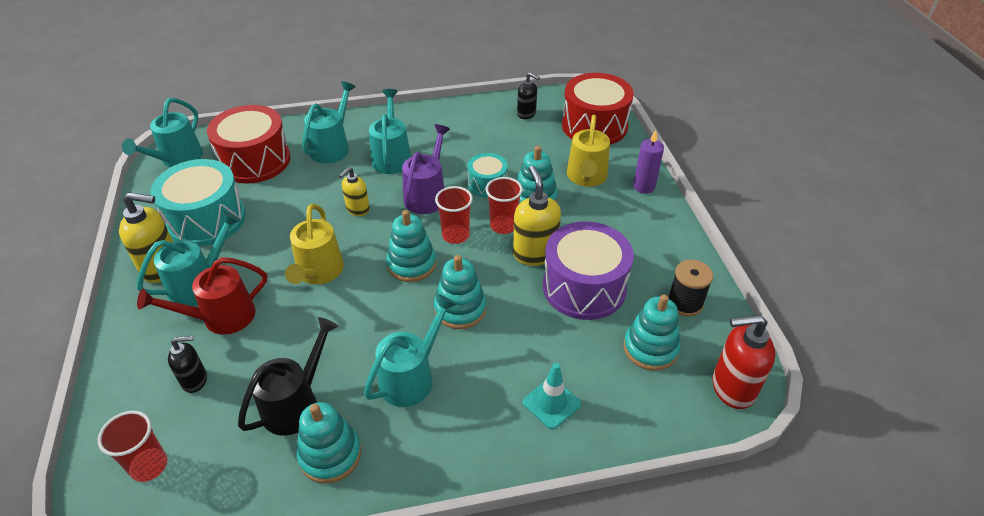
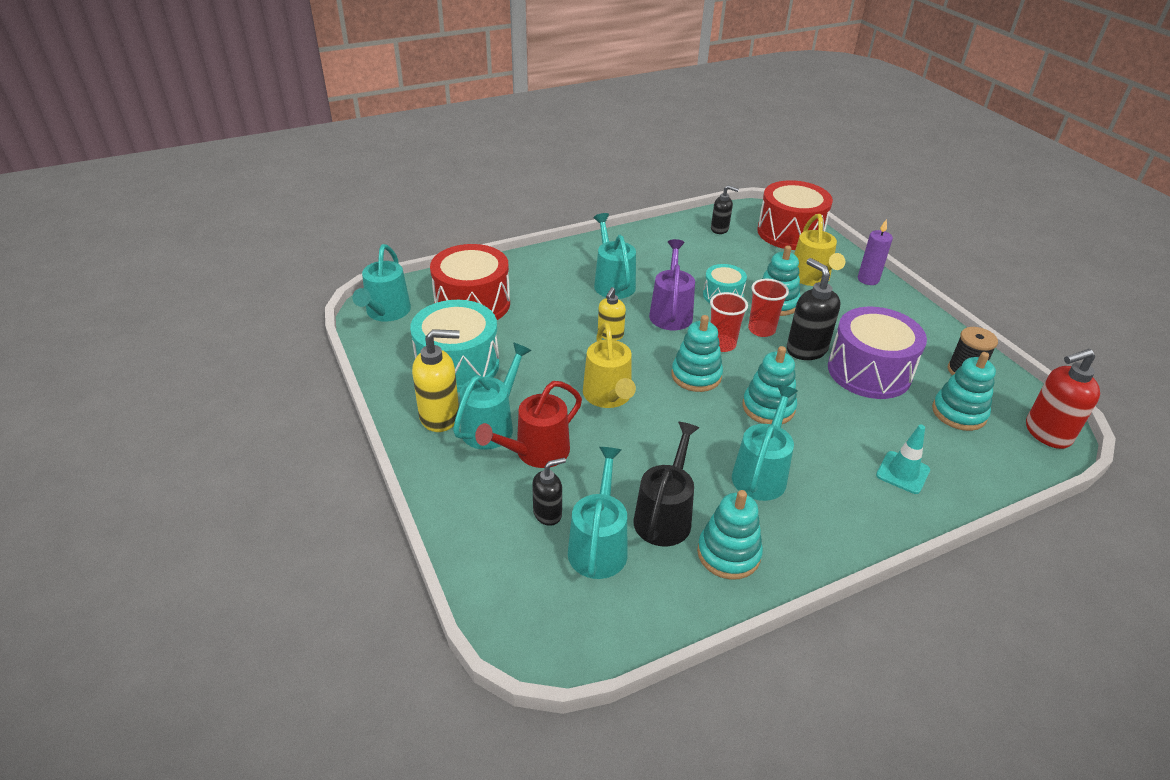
camera: 15 degrees left, 5 degrees down
red cup [98,411,167,482] -> none
turquoise watering can [302,81,356,163] -> turquoise watering can moved to [568,447,627,579]
yellow soap dispenser [513,166,561,266] -> black soap dispenser [787,258,840,360]

